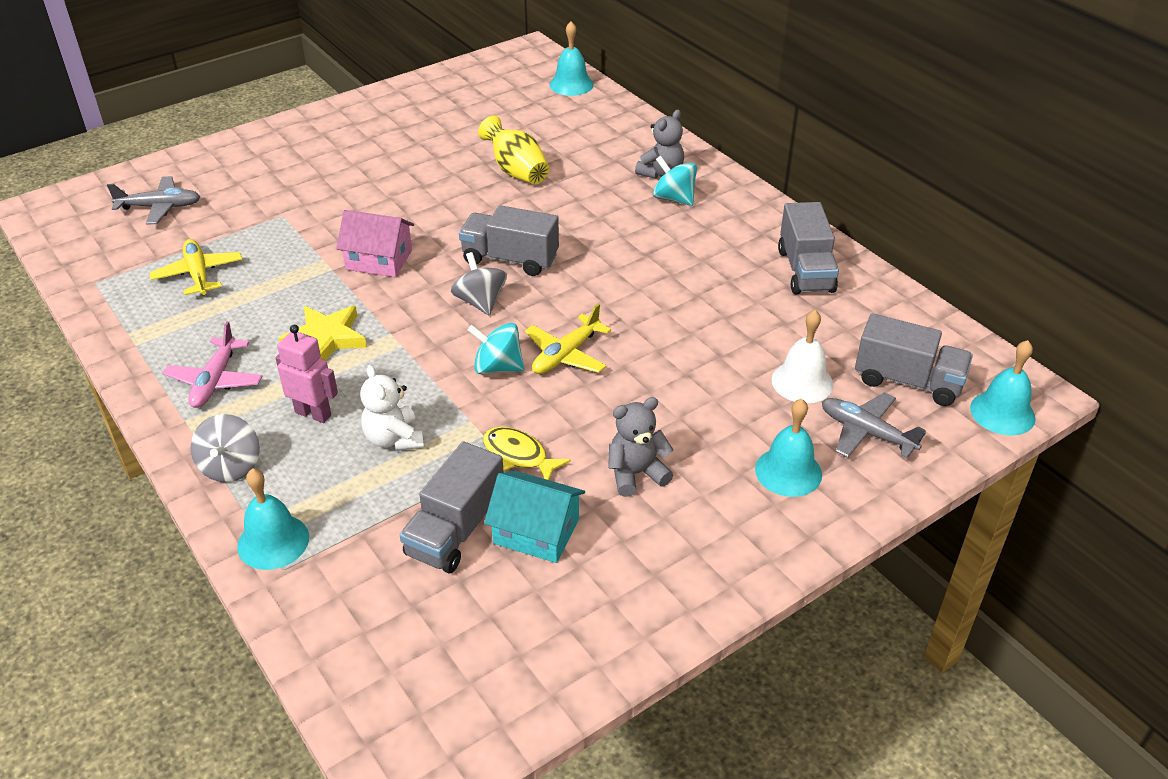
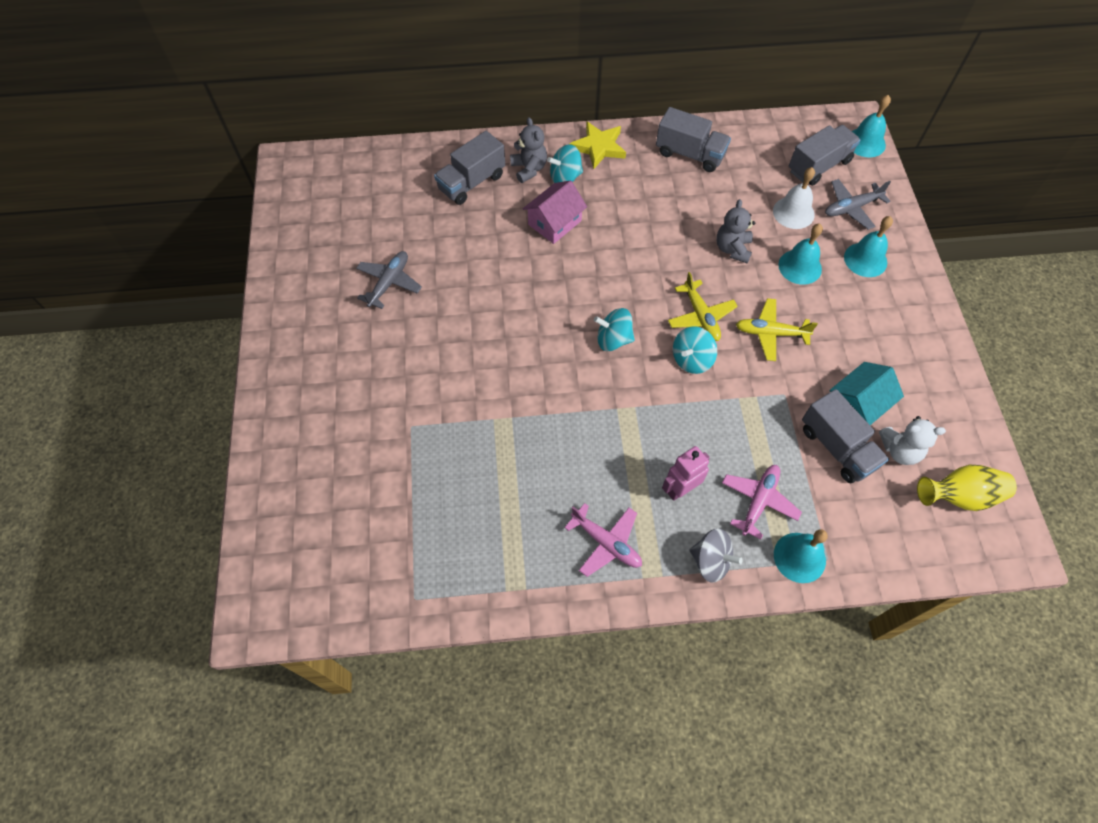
camera: 60 degrees left, 20 degrees up
grey plane [107,176,200,225] -> grey plane moved to [356,251,422,309]
yellow plane [150,239,242,296] -> yellow plane moved to [736,298,818,361]
yellow star [279,306,367,360] -> yellow star moved to [570,121,626,169]
pink house [336,210,414,277] -> pink house moved to [523,180,587,244]
white teddy bear [360,365,424,451] -> white teddy bear moved to [879,416,946,465]
grey spinning top [451,252,507,315] -> turquoise spinning top [594,308,635,351]
grey truck [459,205,559,276] -> grey truck moved to [434,131,505,205]
yellow vase [478,116,549,184] -> yellow vase moved to [917,465,1017,511]
yellow fish [483,427,571,480] -> none
turquoise bell [549,22,594,96] -> turquoise bell moved to [778,224,823,285]
grey teddy bear [608,397,673,497] -> grey teddy bear moved to [716,199,755,264]
none -> pink plane [722,465,802,540]

